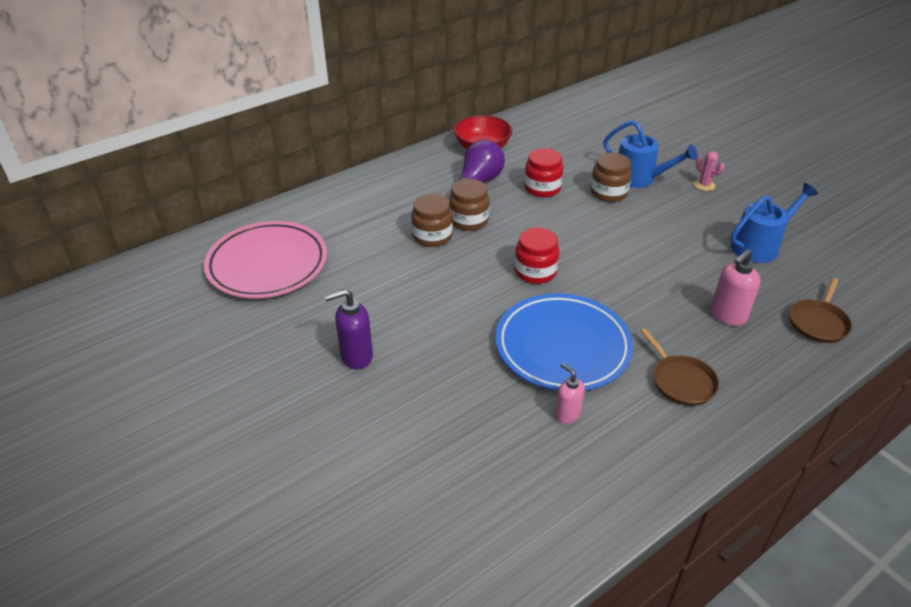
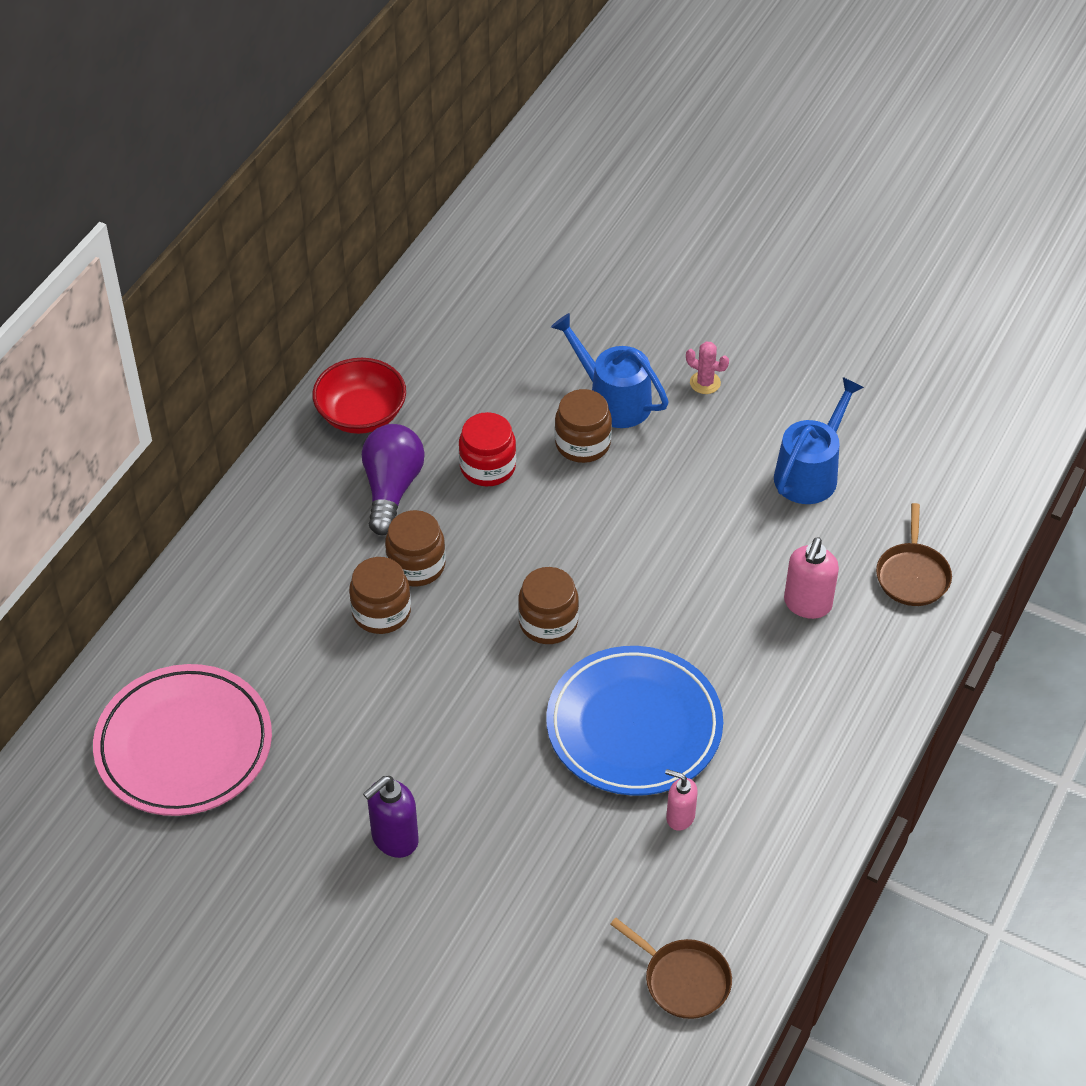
camera: 25 degrees left, 10 degrees up
red jar [515,227,559,284] -> brown jar [518,567,579,644]
blue watering can [603,120,698,188] -> blue watering can turned 150 degrees counterclockwise [551,313,669,428]
brown pan [641,329,719,406] -> brown pan moved to [610,918,732,1019]

